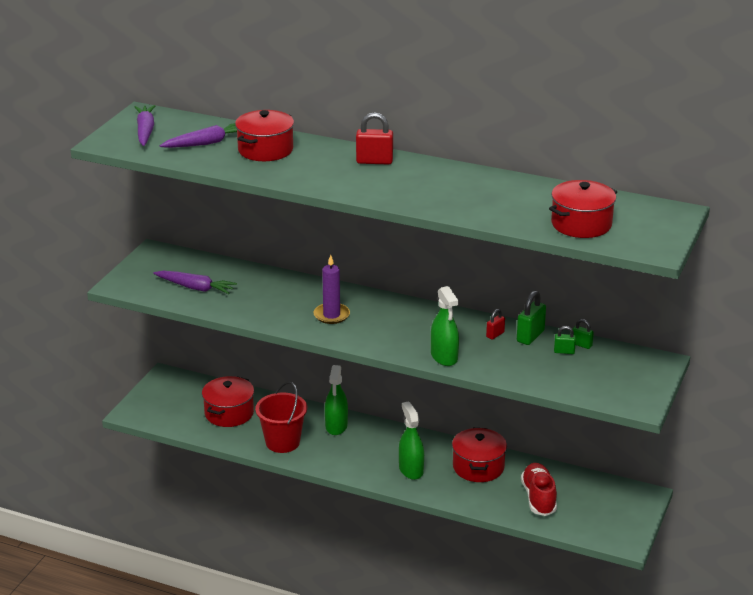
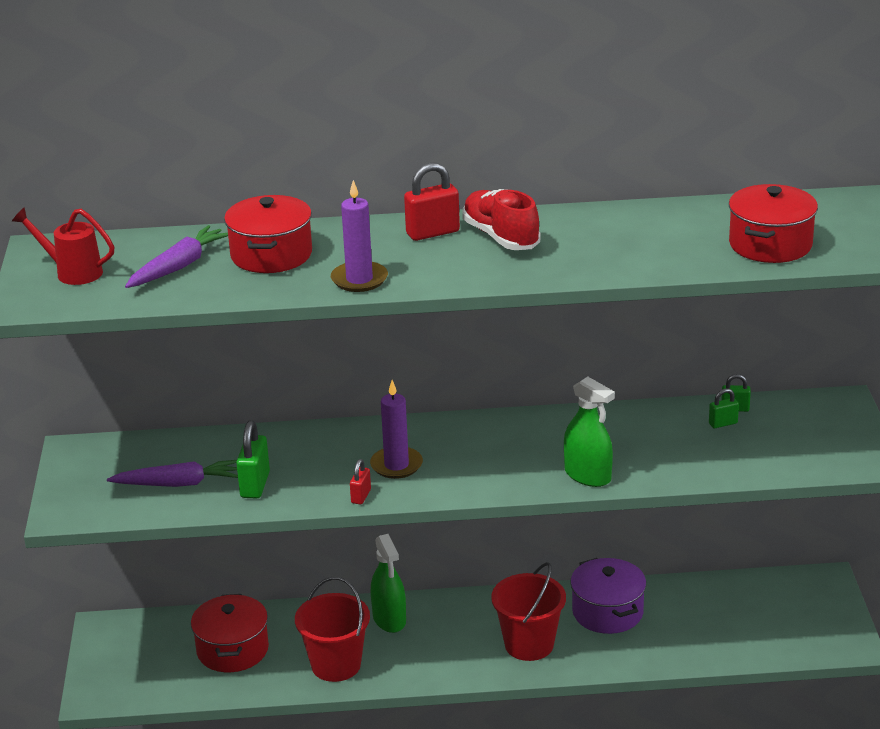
camera: 25 degrees left, 0 degrees up
purple carrot [135,105,155,146] -> red watering can [12,207,114,285]
green spray bottle [399,402,424,480] -> red bucket [491,562,566,661]
red pot [452,428,507,482] -> purple pot [570,558,646,634]
red padlock [486,309,505,340] -> red padlock moved to [350,459,371,505]
green padlock [517,291,546,345] -> green padlock moved to [236,420,270,499]
red shoe [521,463,557,516] -> red shoe moved to [462,189,541,250]
none -> purple candle [331,180,388,292]

